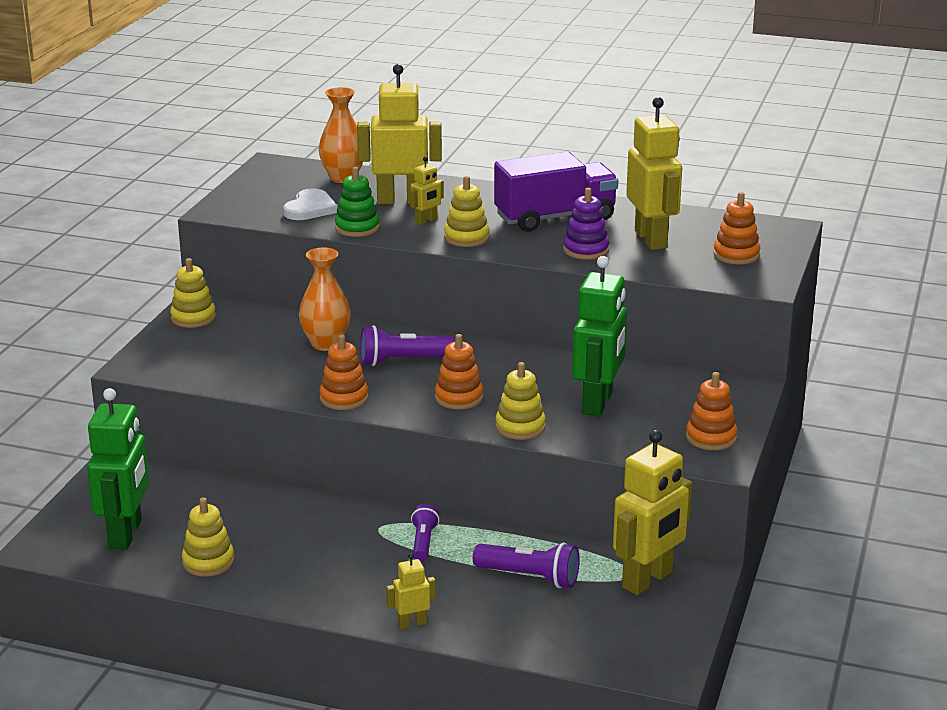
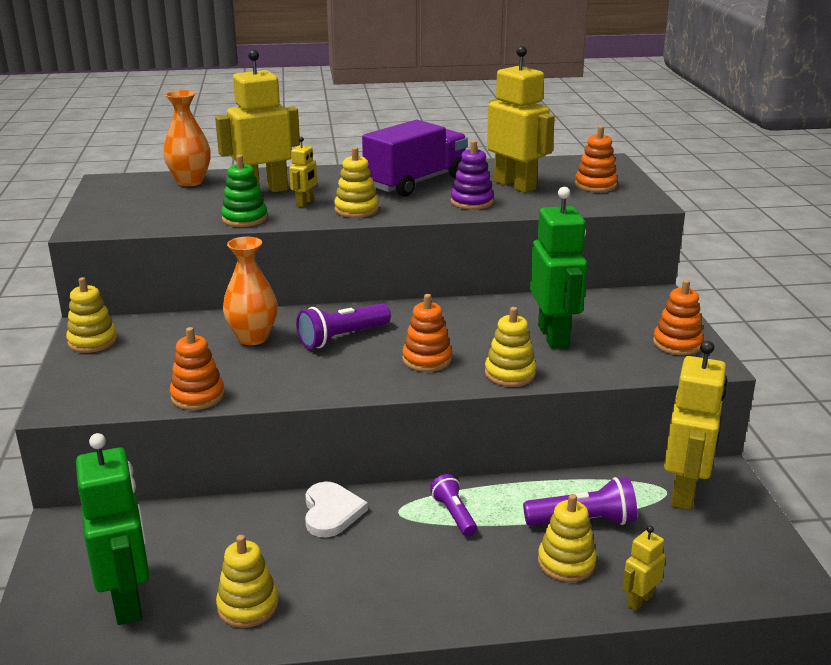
camera: 25 degrees left, 0 degrees up
white heart [283,188,337,220] -> white heart moved to [305,481,368,537]
orange stacking toy [319,335,368,410] -> orange stacking toy moved to [170,327,225,410]
yellow robot [386,553,436,629] -> yellow robot moved to [622,526,666,611]
none -> yellow stacking toy [538,494,597,582]

